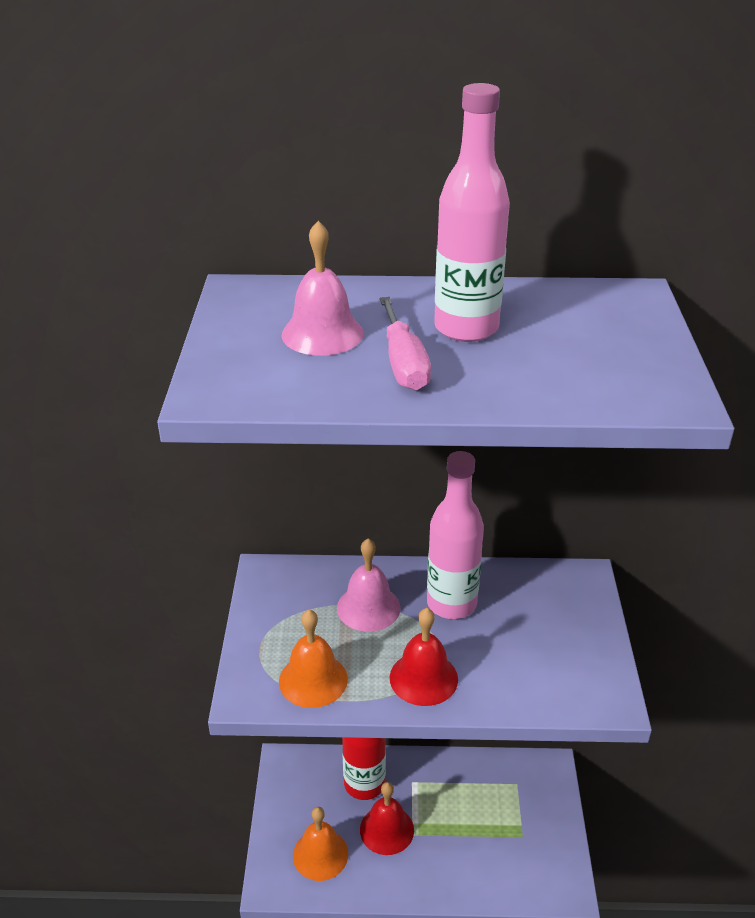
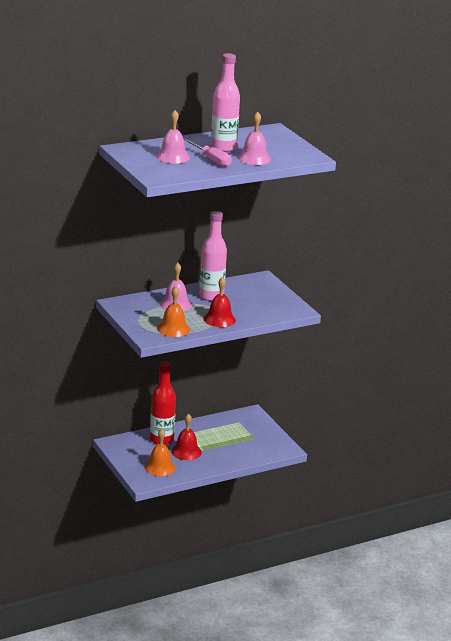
camera: 30 degrees left, 10 degrees down
none -> pink bell [238,112,271,165]

